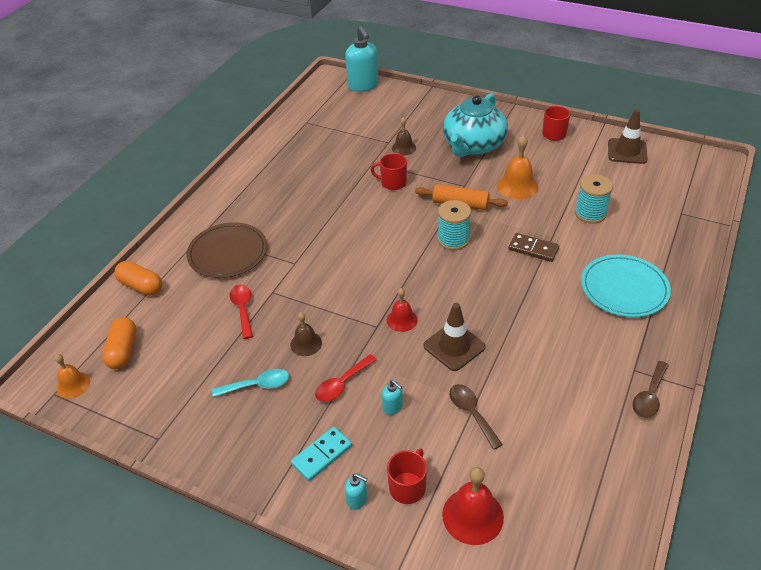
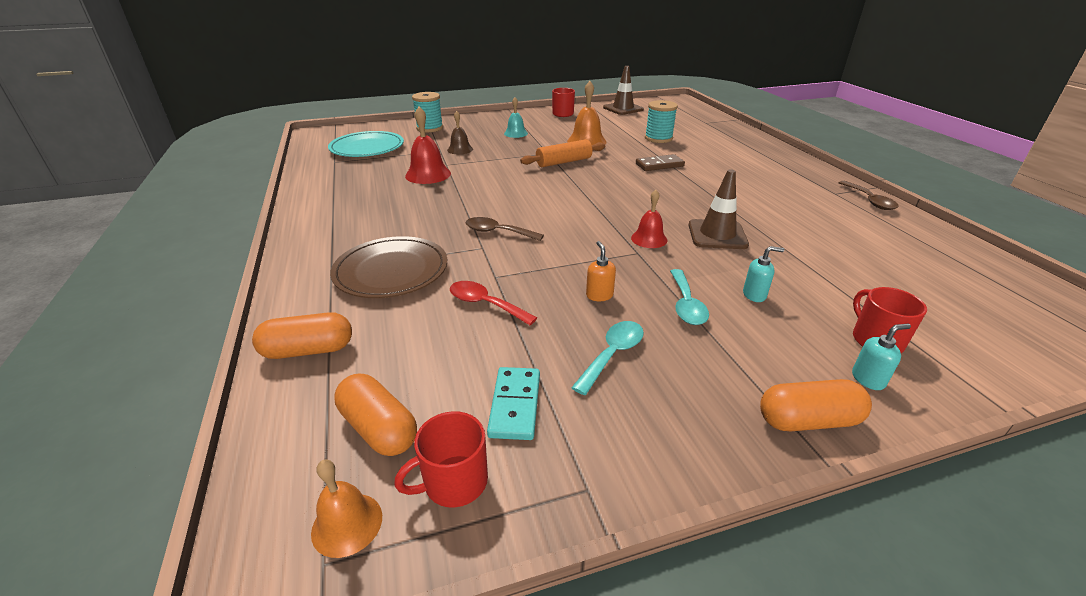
camera: 45 degrees left, 10 degrees down
brown bell [290,312,322,356] -> orange soap dispenser [586,241,616,301]
turquoise domino [291,427,352,481] -> turquoise domino moved to [487,367,540,440]
red spoon [315,354,377,402] -> turquoise spoon [670,269,709,325]
turquoise soap dispenser [345,26,379,92] -> none
red mug [371,153,407,190] -> red mug moved to [394,411,488,508]
turquoise spool [437,200,471,250] -> turquoise spool moved to [412,92,443,132]
red bell [442,467,504,545] -> red bell moved to [405,106,451,184]
turquoise teapot [443,93,508,157] -> turquoise bell [504,97,528,138]
brown spoon [449,384,503,450] -> brown spoon moved to [465,217,544,241]
turquoise plate [581,254,671,317] -> turquoise plate moved to [328,131,404,157]
none -> orange capsule [760,379,872,431]

